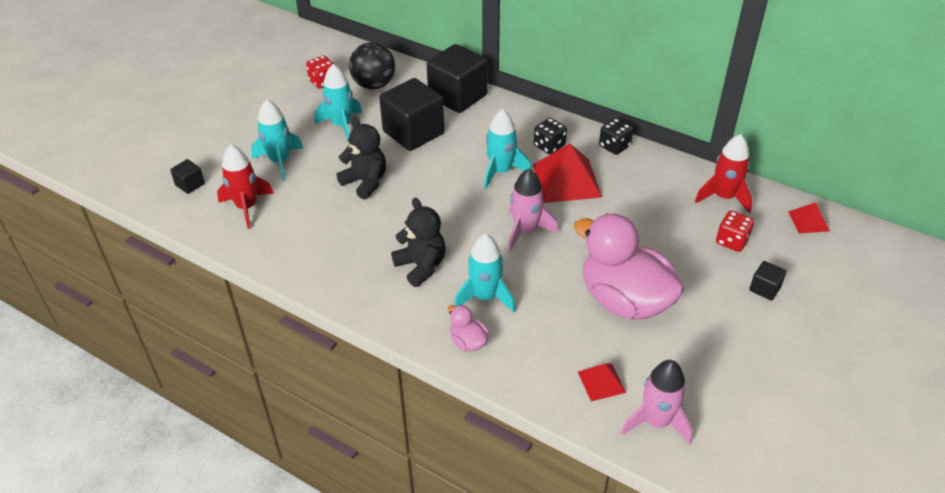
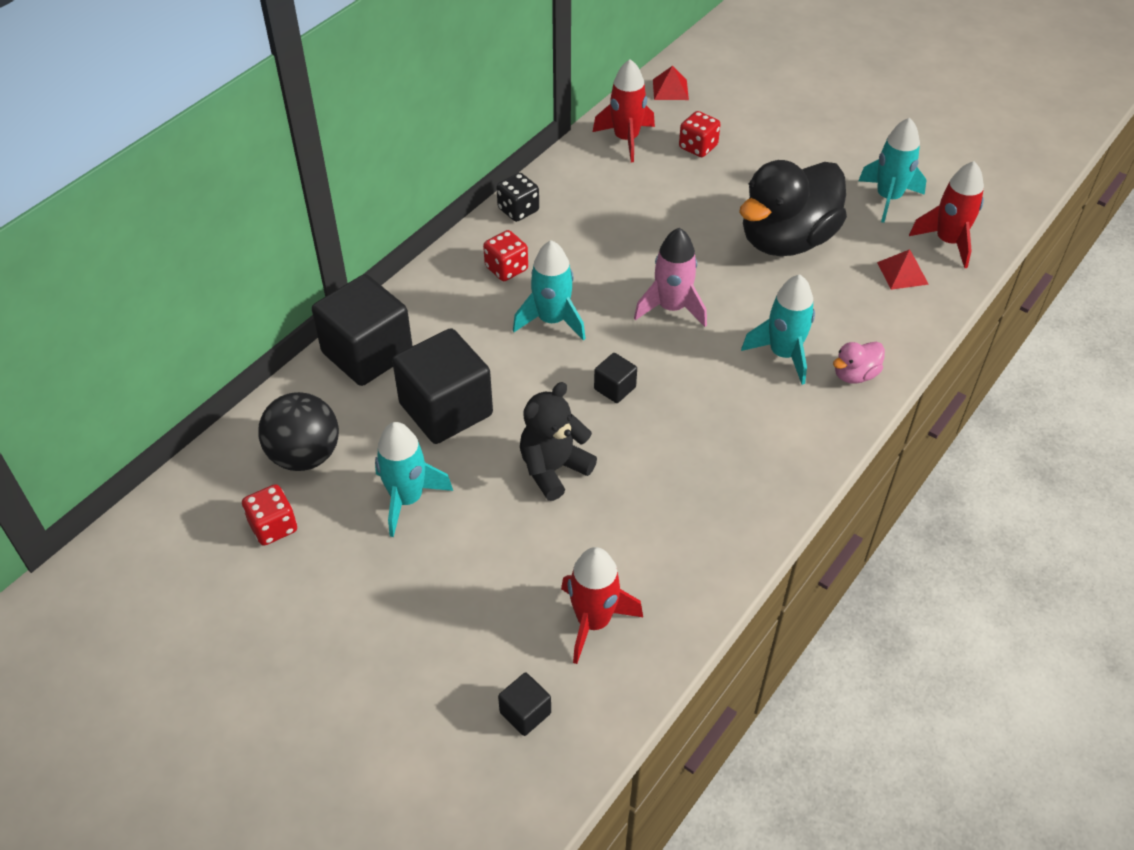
camera: 85 degrees left, 5 degrees up
turquoise rocket [251,99,303,181] -> turquoise rocket moved to [859,118,926,223]
black teddy bear [391,198,446,287] -> none
red pyramid [533,144,602,203] -> none
black dice [534,118,567,154] -> red dice [483,230,528,281]
pink duck [574,214,685,320] -> black duck [739,160,847,256]
pink rocket [621,360,693,444] -> red rocket [909,161,984,268]
black cube [749,261,787,300] -> black cube moved to [594,353,637,403]

